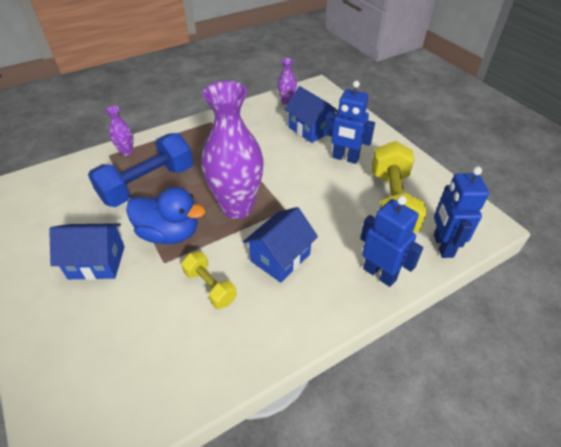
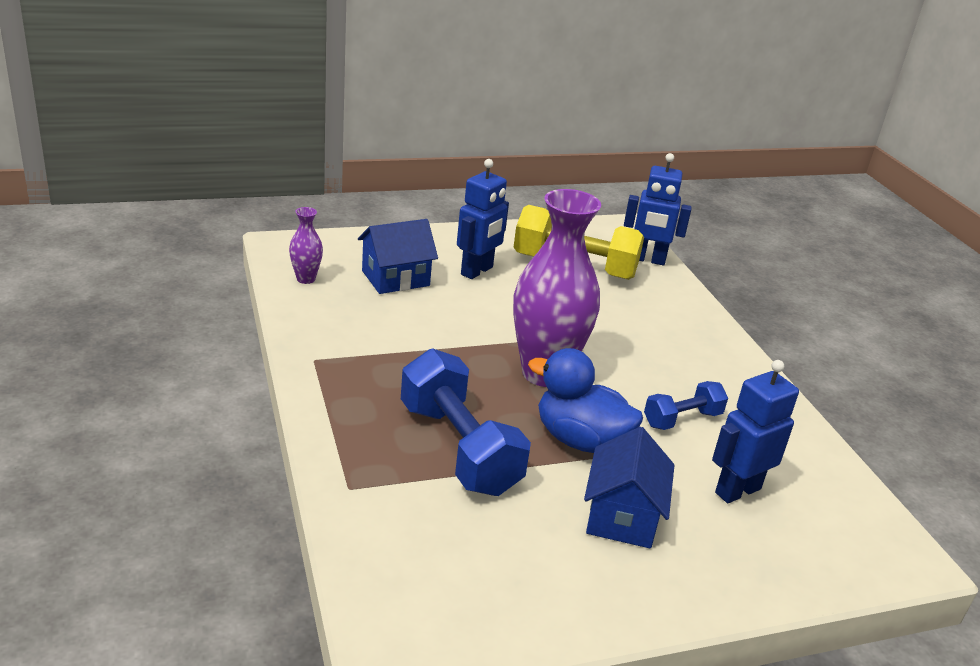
camera: 80 degrees left, 15 degrees down
purple vase [105,106,133,156] -> none
blue duck [126,187,205,244] -> blue duck turned 90 degrees counterclockwise [528,348,643,453]
yellow dumbbell [181,251,237,309] -> blue dumbbell [644,381,728,430]
blue house [243,207,318,283] -> none
blue robot [360,196,423,287] -> blue robot moved to [712,360,799,503]

